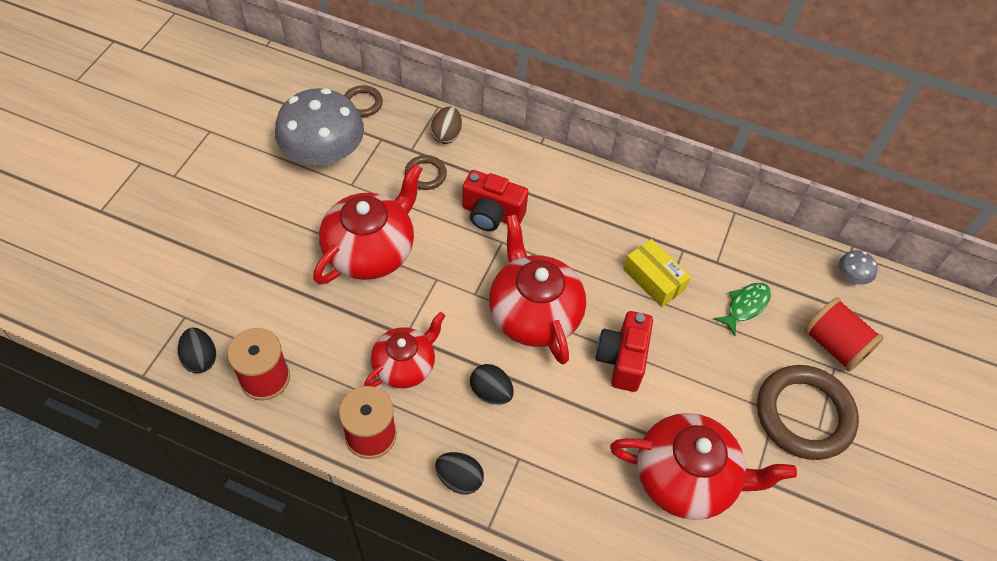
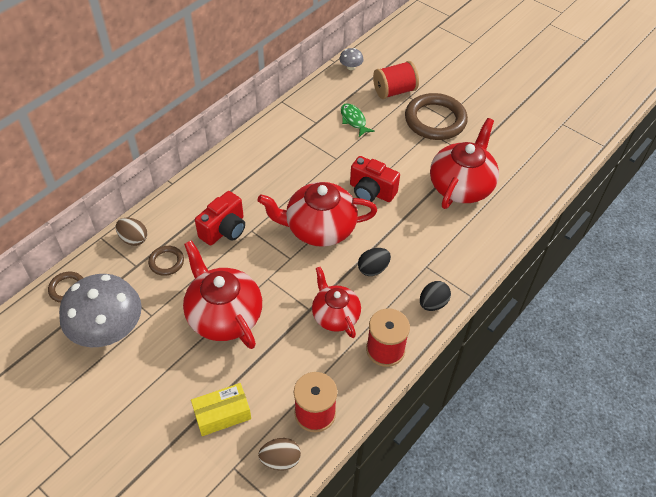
camera: 70 degrees left, 5 degrees down
black egg [178,328,216,373] -> brown egg [258,438,301,471]
yellow box [623,239,691,307] -> yellow box moved to [191,383,251,436]

